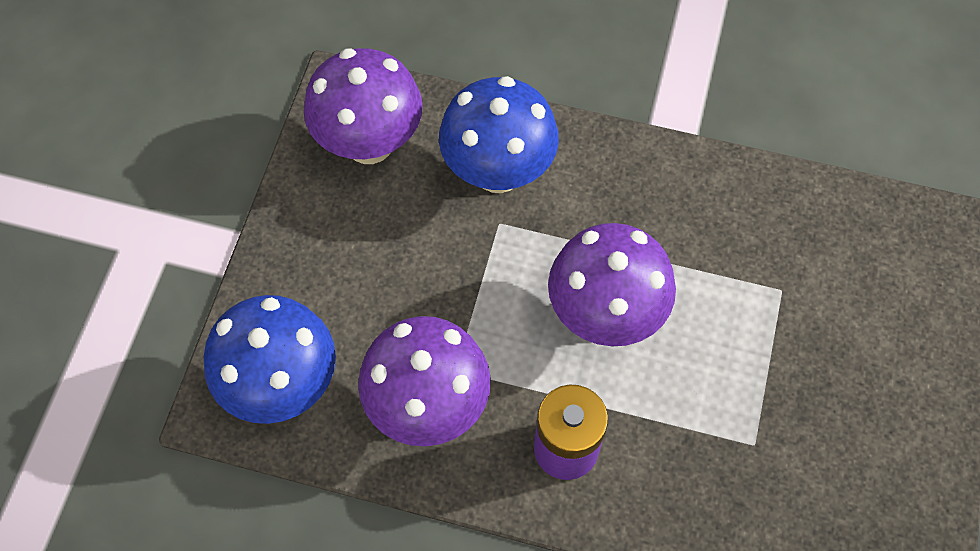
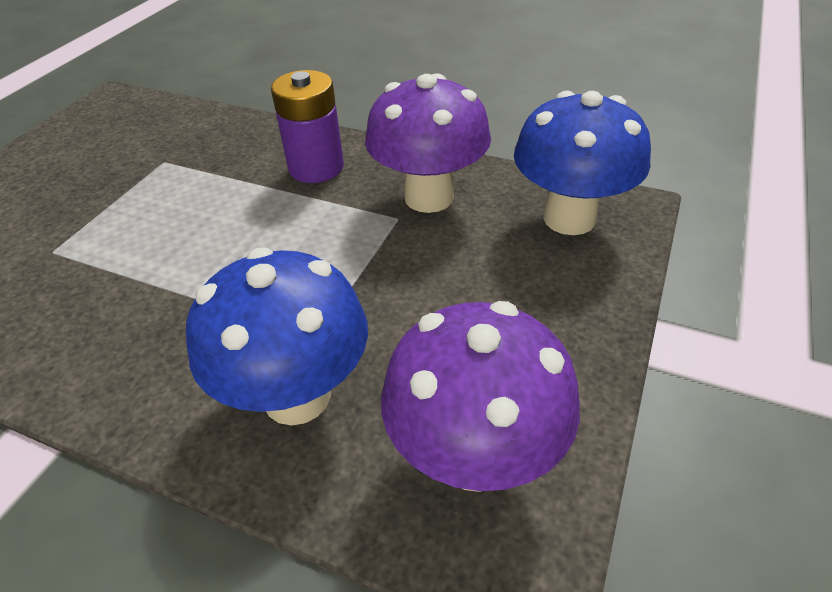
camera: 170 degrees left, 20 degrees down
purple mushroom [548,223,676,347] -> none

